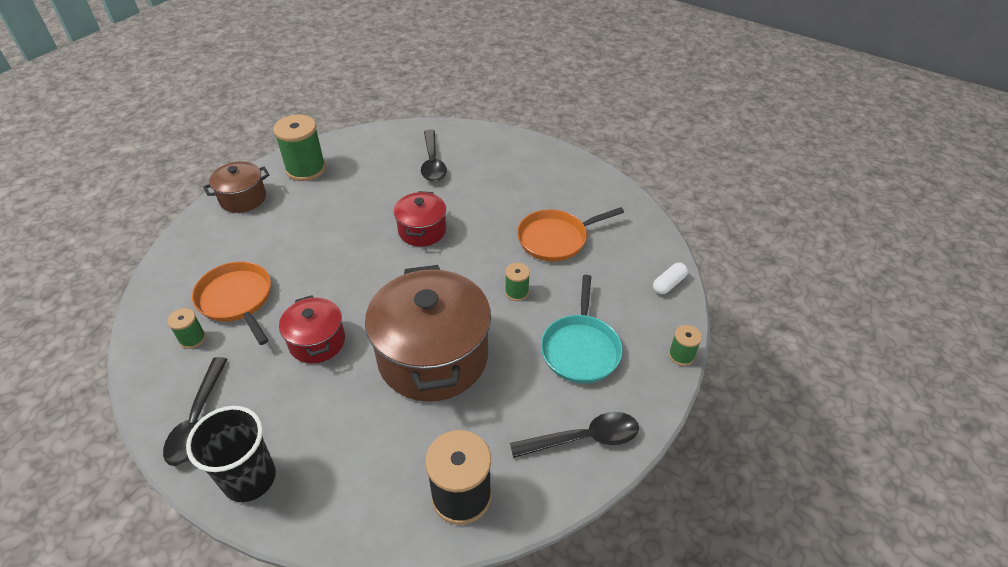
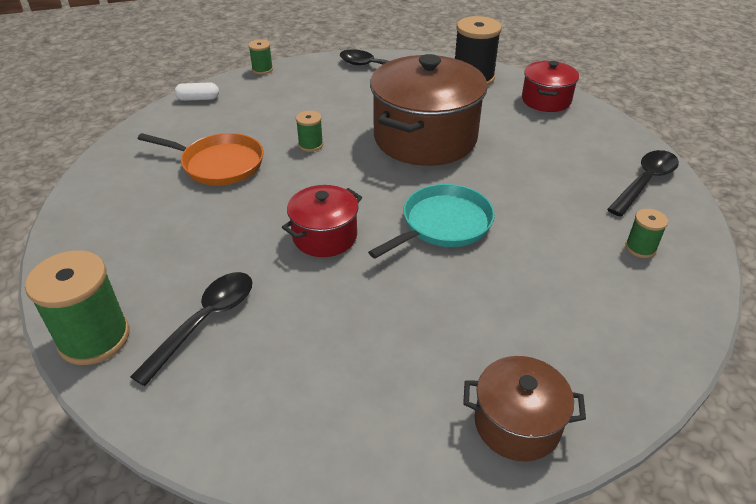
camera: 140 degrees left, 5 degrees down
black cup [186,406,276,502] -> none
orange pan [192,261,271,345] -> none
green spool [273,115,326,181] -> green spool moved to [25,250,130,365]
red pot [279,295,345,364] -> red pot moved to [522,61,579,112]
turquoise pan [541,275,623,383] -> turquoise pan moved to [368,184,495,259]

